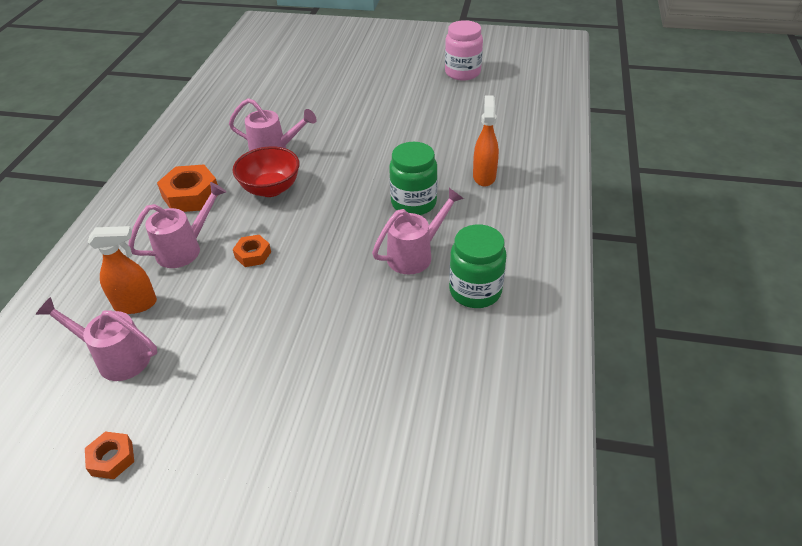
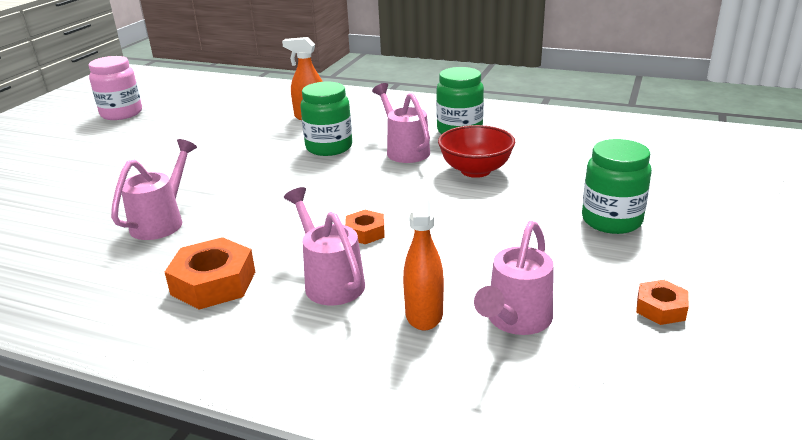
camera: 80 degrees left, 15 degrees down
red bowl [233,146,300,197] -> red bowl moved to [438,125,515,178]
none -> green jar [582,139,652,234]

